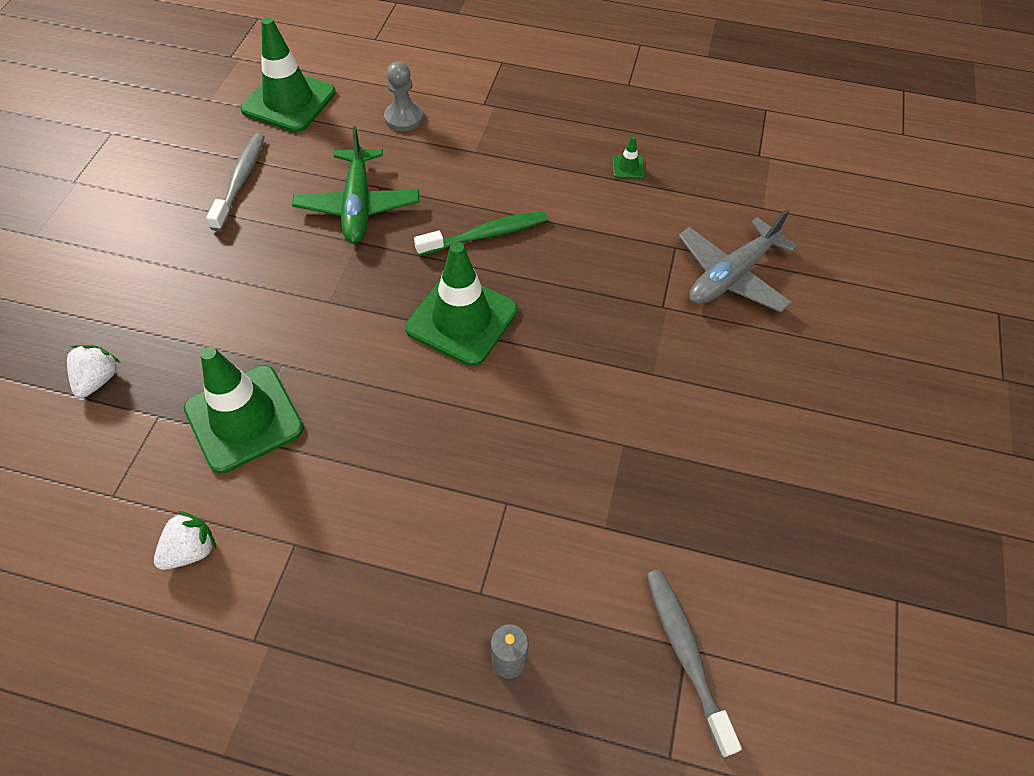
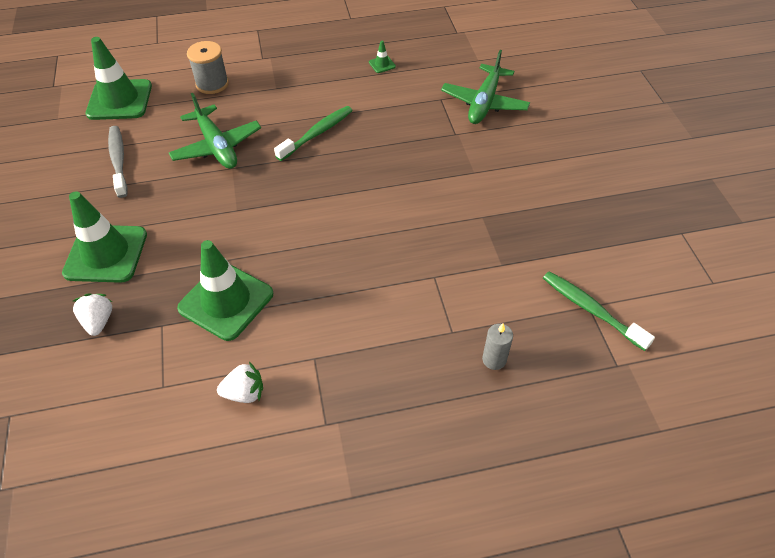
camera: 25 degrees left, 5 degrees down
white strawberry [154,511,216,570] -> white strawberry turned 60 degrees clockwise [217,362,263,403]
grey pawn [384,62,423,131] -> grey spool [187,41,229,94]
green traffic cone [405,242,518,366] -> green traffic cone moved to [62,191,147,283]
grey toothbrush [646,569,742,757] -> green toothbrush [543,272,655,351]
grey plane [679,209,798,313] -> green plane [441,50,530,124]

